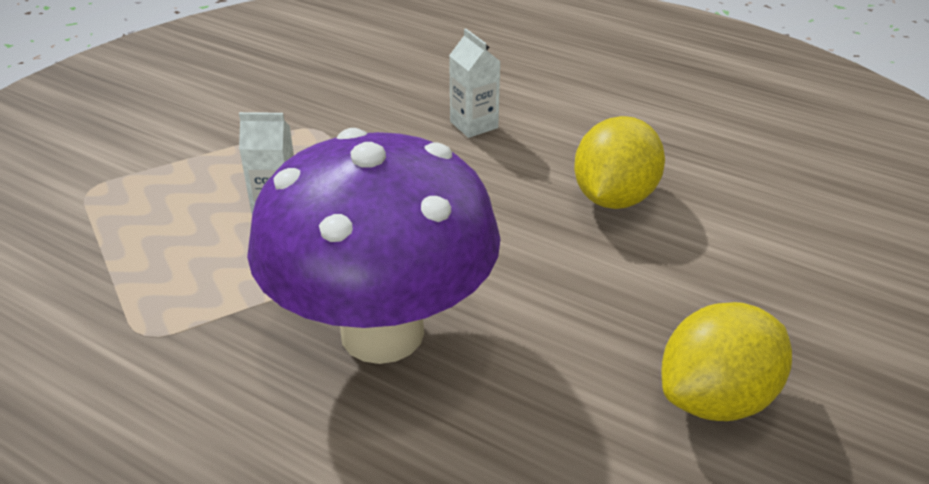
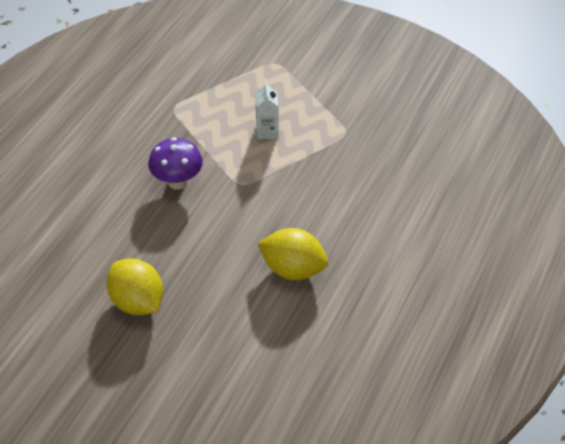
camera: 85 degrees right, 10 degrees up
purple mushroom [247,128,501,364] -> purple mushroom [148,138,203,190], size x0.50
white carton [449,29,501,138] -> none

